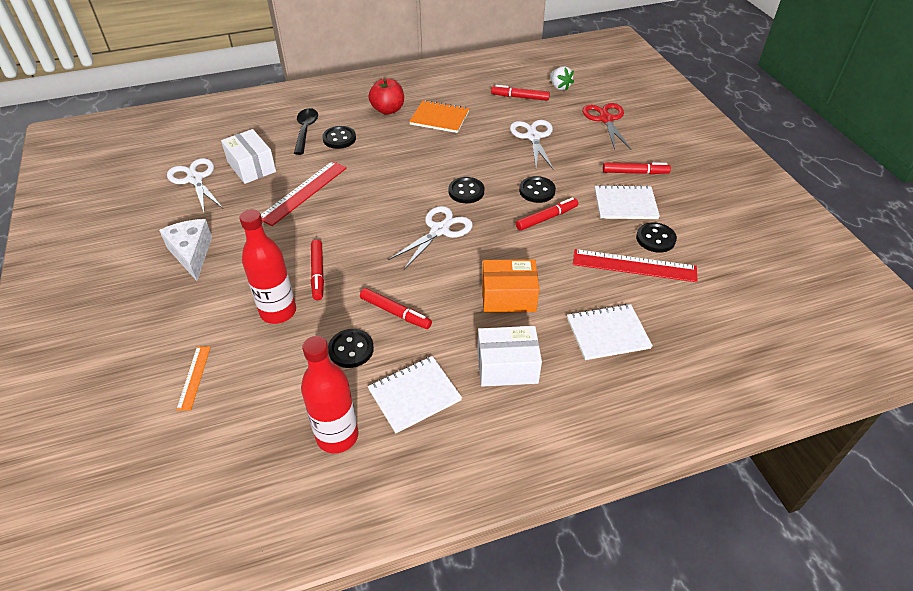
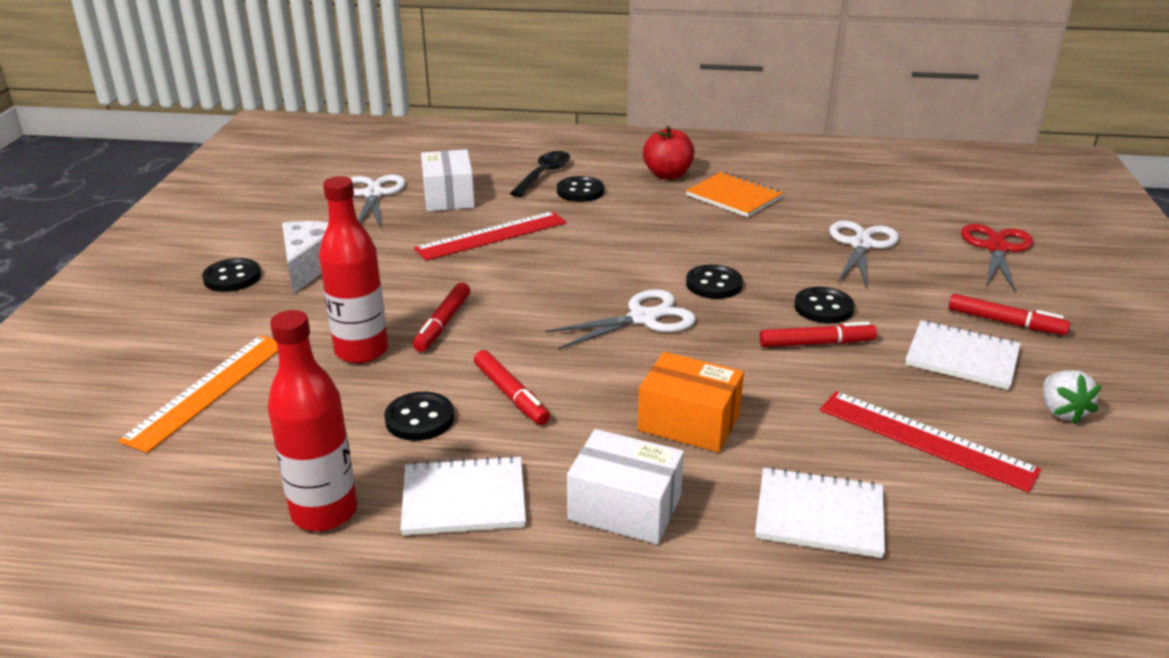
camera: 25 degrees right, 15 degrees down
orange ruler [176,346,211,410] -> orange ruler [118,335,278,453], size x1.82
red marker [491,85,550,101] -> none
white strawberry [550,66,574,91] -> white strawberry moved to [1043,370,1102,424]
black button [636,222,677,253] -> black button moved to [202,258,261,292]

